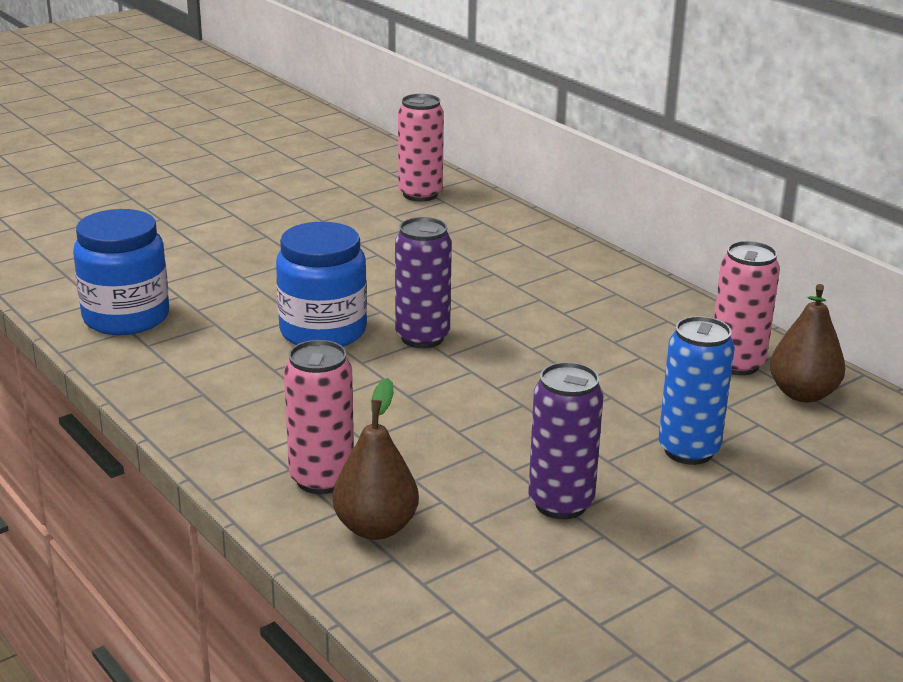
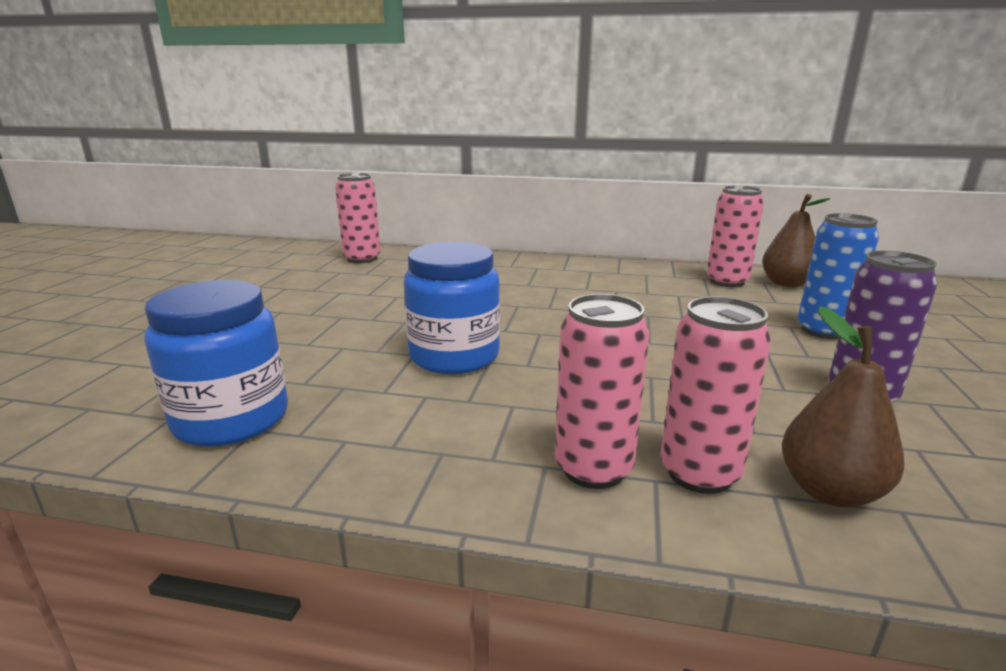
camera: 40 degrees left, 5 degrees down
purple can [395,217,452,348] -> none
none -> pink can [555,294,649,489]

